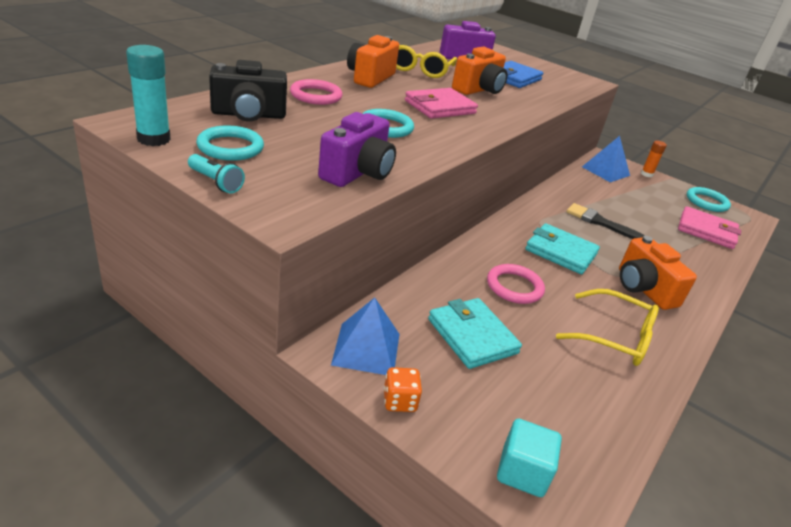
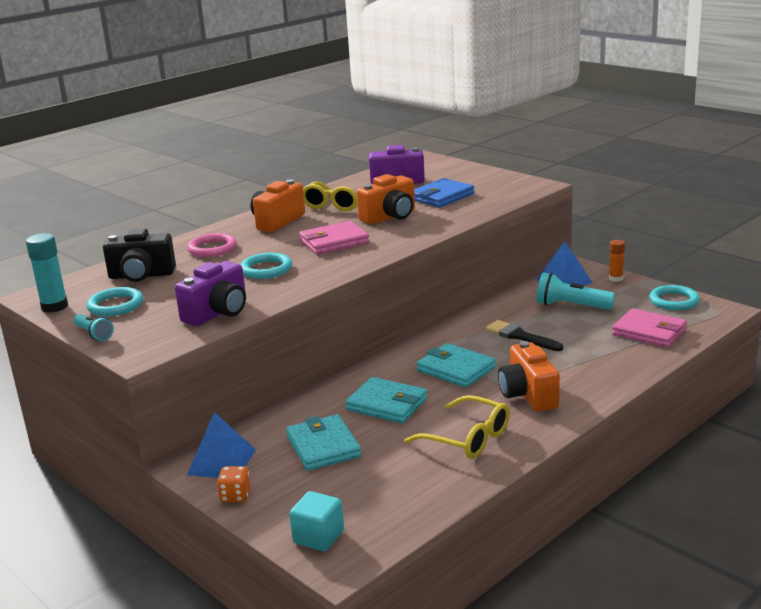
camera: 15 degrees right, 10 degrees down
pink ring [487,264,545,304] -> turquoise wallet [345,377,428,423]
none -> turquoise flashlight [537,272,615,310]

